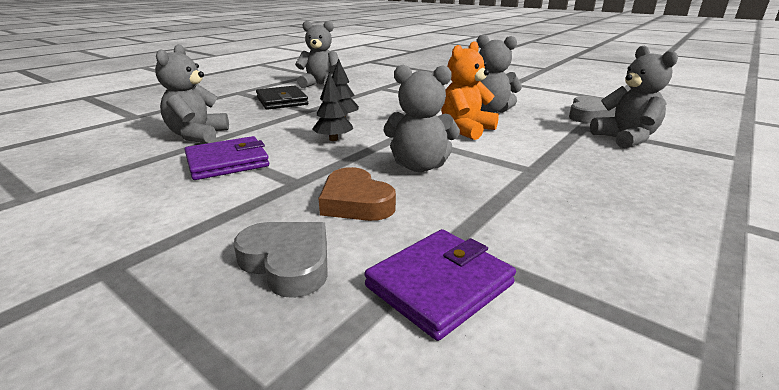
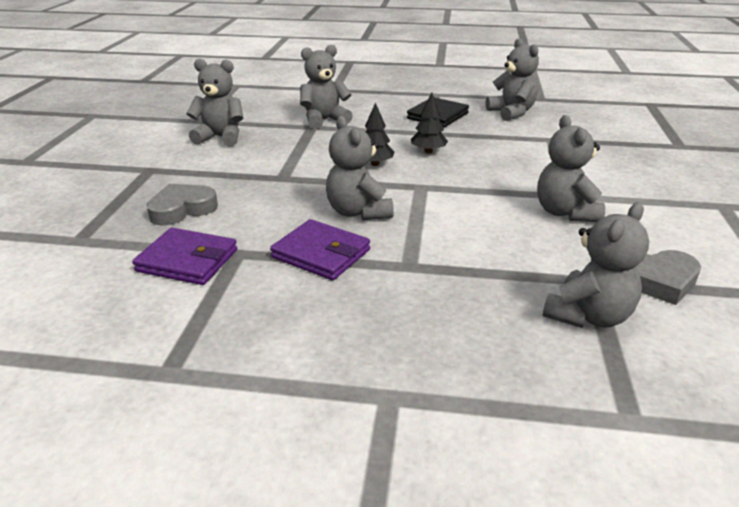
camera: 60 degrees right, 5 degrees up
purple wallet [185,136,269,180] -> purple wallet moved to [270,219,370,280]
grey heart [234,222,328,298] -> grey heart turned 135 degrees counterclockwise [146,184,218,225]
brown heart [318,167,396,221] -> none
orange teddy bear [441,41,499,140] -> none
none -> grey teddy bear [186,59,243,146]

